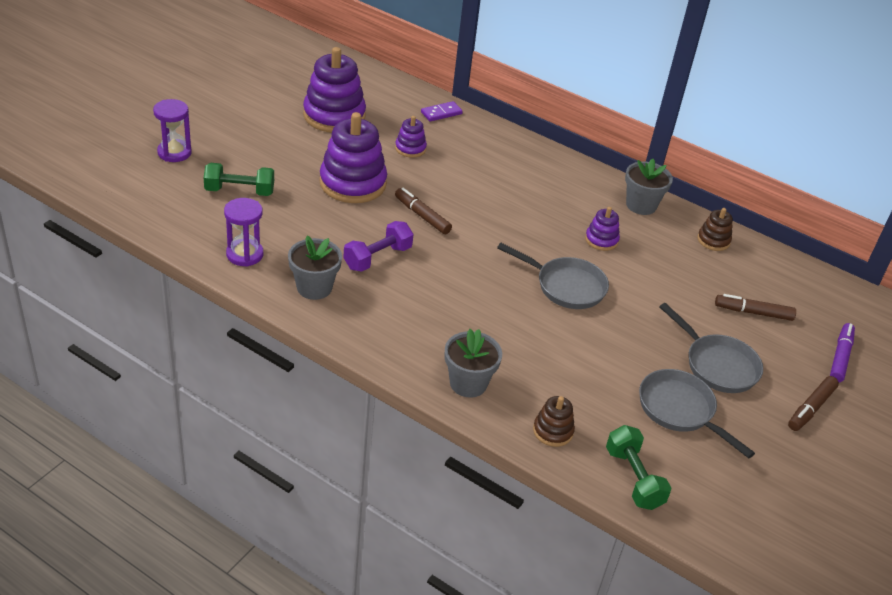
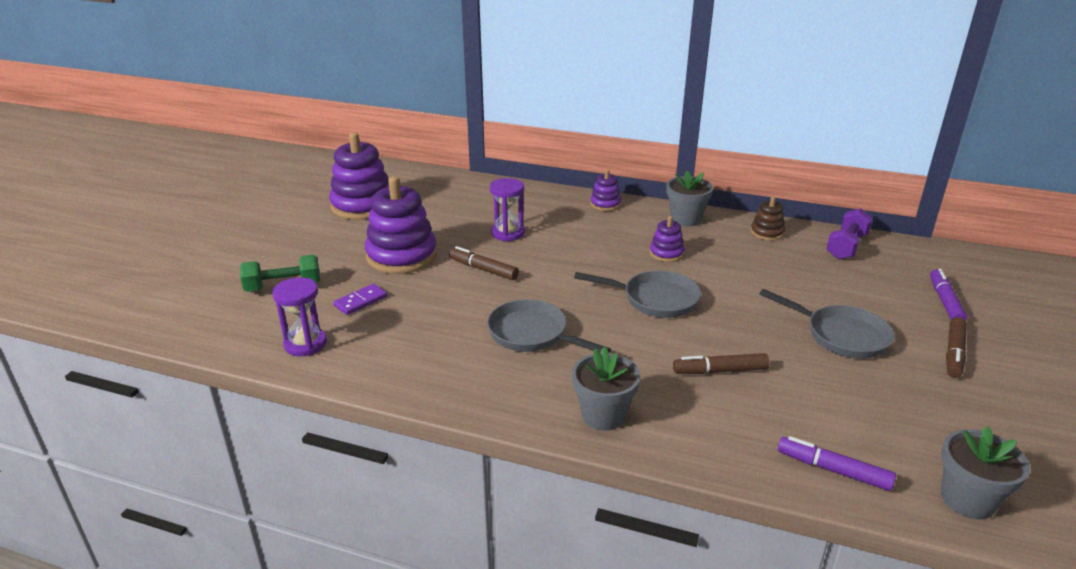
camera: 10 degrees left, 10 degrees down
purple hourglass [153,99,192,162] -> purple hourglass moved to [490,178,525,242]
grey flower pot [288,235,342,300] -> grey flower pot moved to [941,426,1030,519]
purple dumbbell [343,221,413,272] -> purple dumbbell moved to [826,208,873,260]
purple stacking toy [395,116,427,158] -> purple stacking toy moved to [590,169,621,211]
purple domino [421,101,463,122] -> purple domino moved to [334,284,387,315]
brown stacking toy [533,396,575,447] -> none
green dumbbell [606,425,671,510] -> purple marker [778,436,896,491]
grey pan [639,369,755,458] -> grey pan moved to [487,299,611,353]
brown marker [715,294,796,321] -> brown marker moved to [673,353,769,374]

